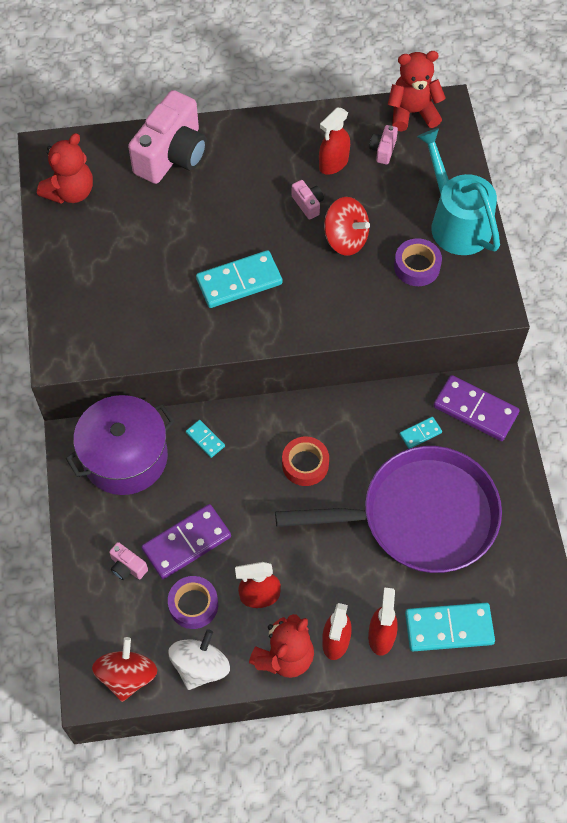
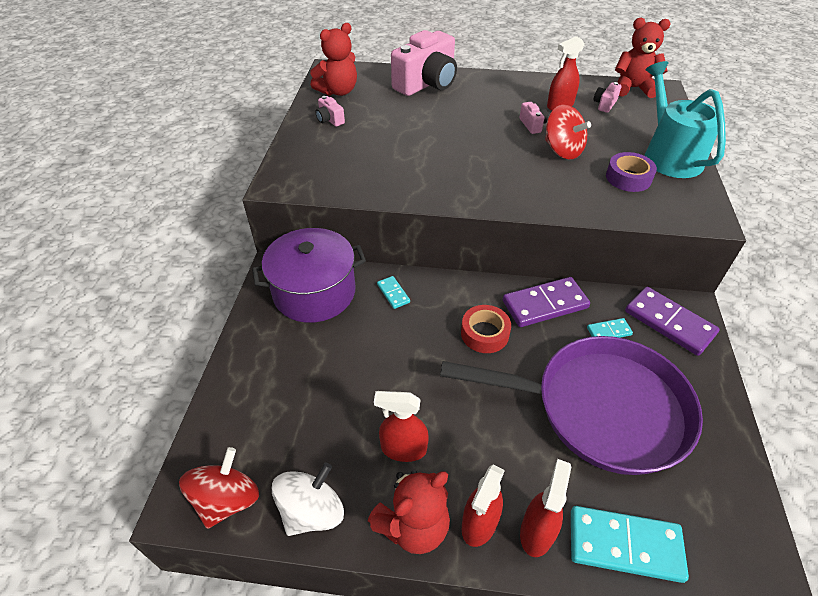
camera: 15 degrees right, 15 degrees down
pink camera [109,542,148,580] -> pink camera moved to [316,96,345,127]
purple domino [142,504,231,579] -> purple domino moved to [503,277,590,327]
purple tape [168,576,218,629] -> none
turquoise domino [196,250,283,308] -> none

